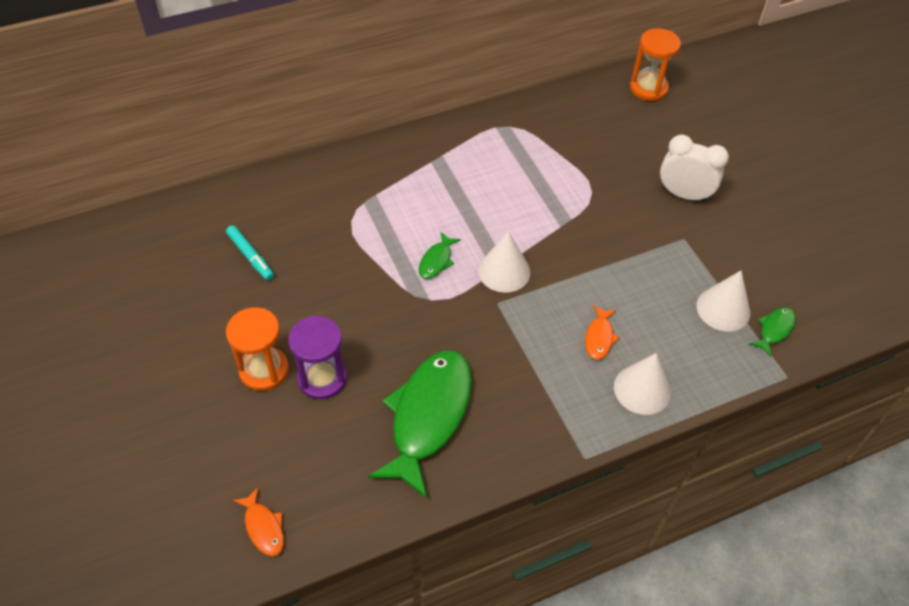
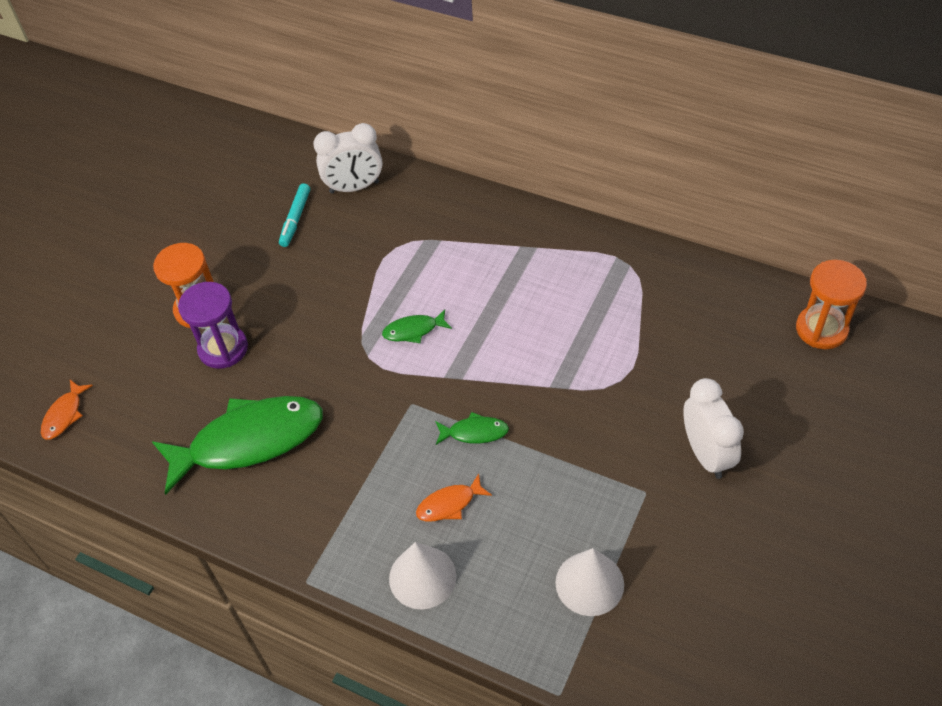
camera: 55 degrees right, 0 degrees up
white cone [478,231,530,293] -> none
green fish [749,307,796,357] -> green fish moved to [435,412,509,445]
none -> white clock [314,123,382,193]

